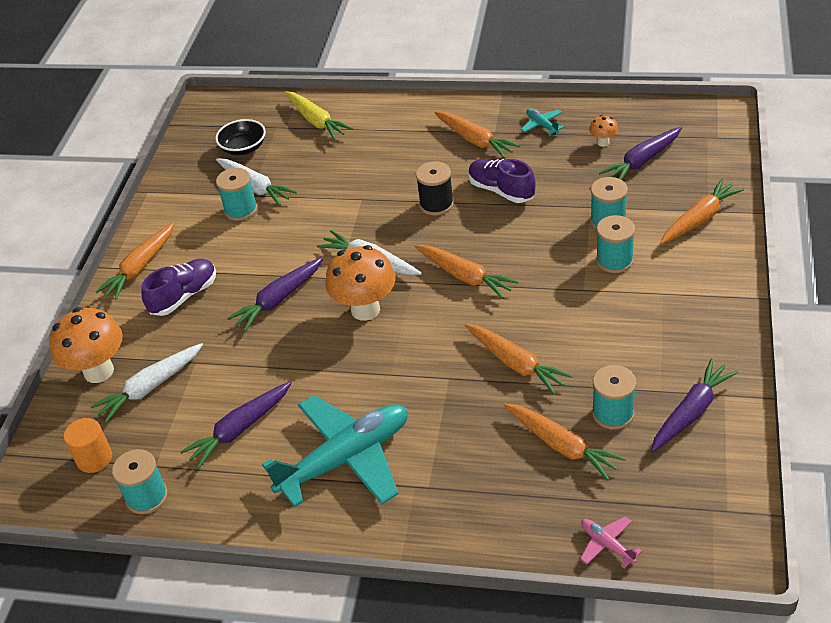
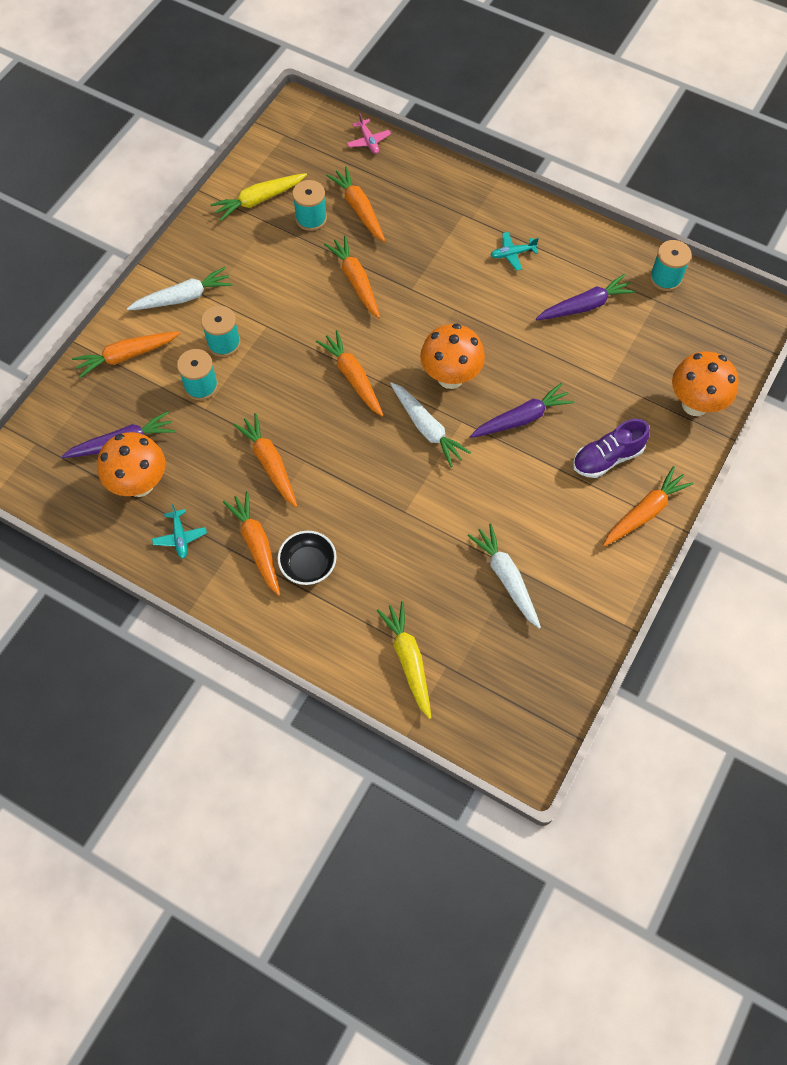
camera: 165 degrees left, 20 degrees up
orange cylinder [64,418,112,473] -> none
white carrot [90,343,203,423] -> white carrot moved to [127,267,233,310]
black bowl [215,119,266,155] -> black bowl moved to [277,531,337,585]
turquoise spool [216,168,258,221] -> none
turquoise plane [262,395,408,508] -> turquoise plane [491,232,539,271], size x0.40
black spool [416,161,454,216] -> none
purple shoe [469,159,535,203] -> orange carrot [233,413,297,507]
orange mushroom [589,115,618,147] -> orange mushroom [97,432,165,497], size x2.16
purple carrot [651,358,738,452] -> yellow carrot [210,173,307,221]

